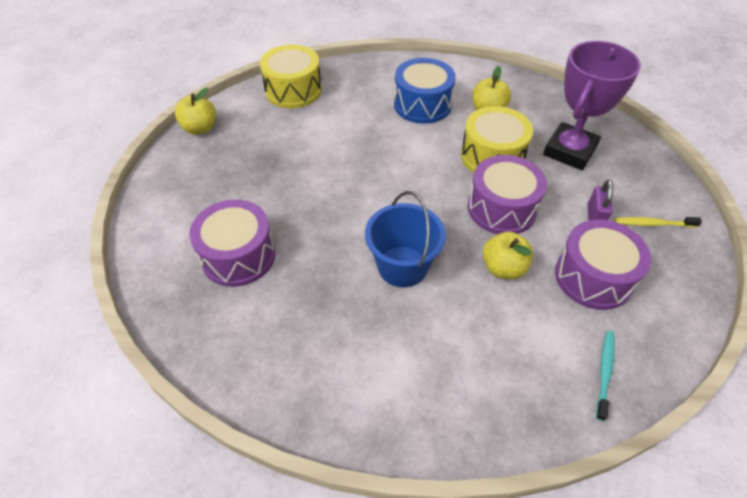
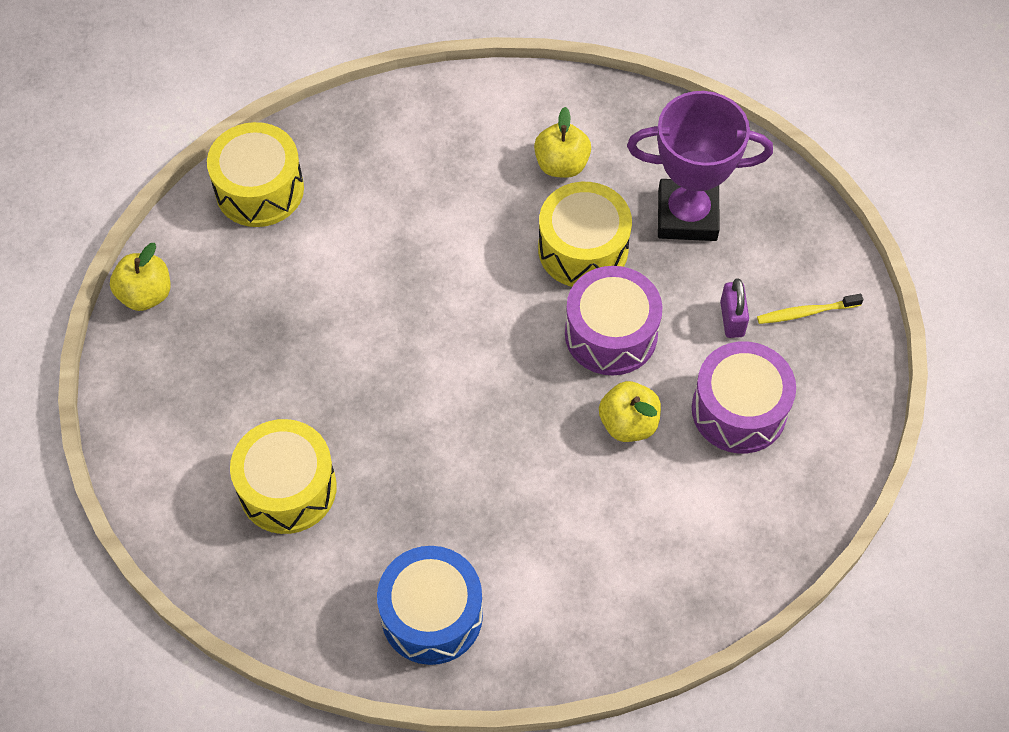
camera: 15 degrees left, 10 degrees up
purple drum [189,199,275,287] -> yellow drum [230,419,337,534]
blue bucket [365,191,446,287] -> none
blue drum [394,58,456,124] -> blue drum moved to [377,546,483,665]
purple trophy [543,41,641,170] -> purple trophy turned 75 degrees clockwise [627,91,773,241]
turquoise toothbrush [596,331,615,421] -> none

